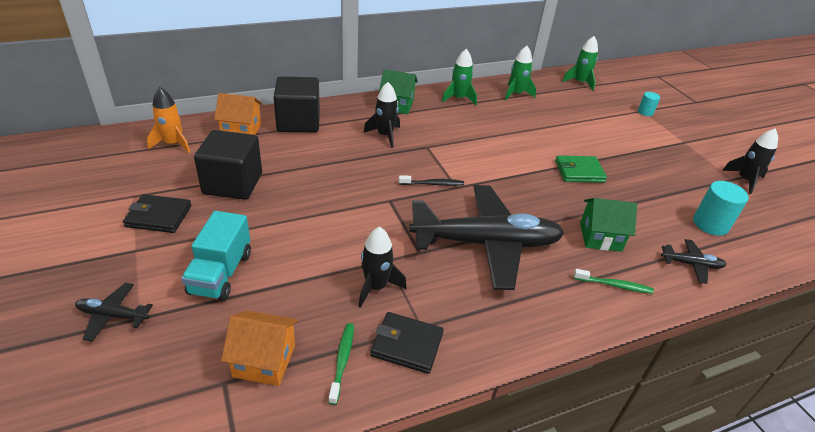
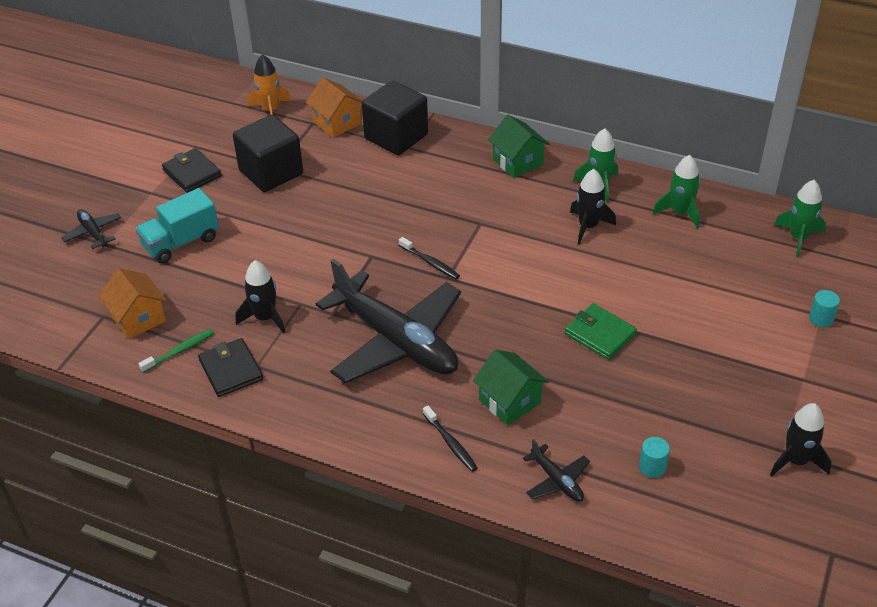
camera: 50 degrees right, 5 degrees up
black rocket [363,82,400,148] -> black rocket moved to [570,169,616,244]
green toothbrush [574,269,654,294] -> black toothbrush [423,405,478,472]
turquoise cylinder [693,181,749,236] -> turquoise cylinder [639,437,670,478], size x0.58

